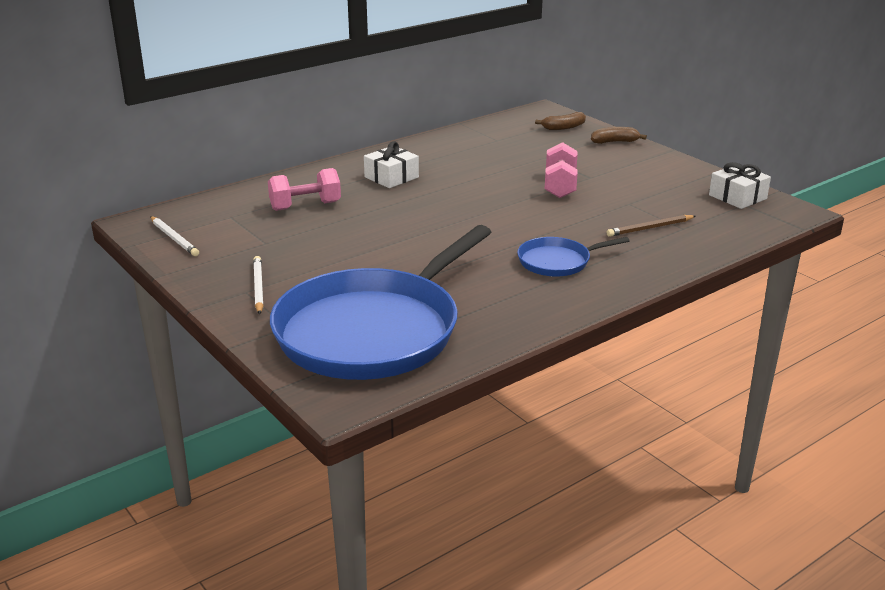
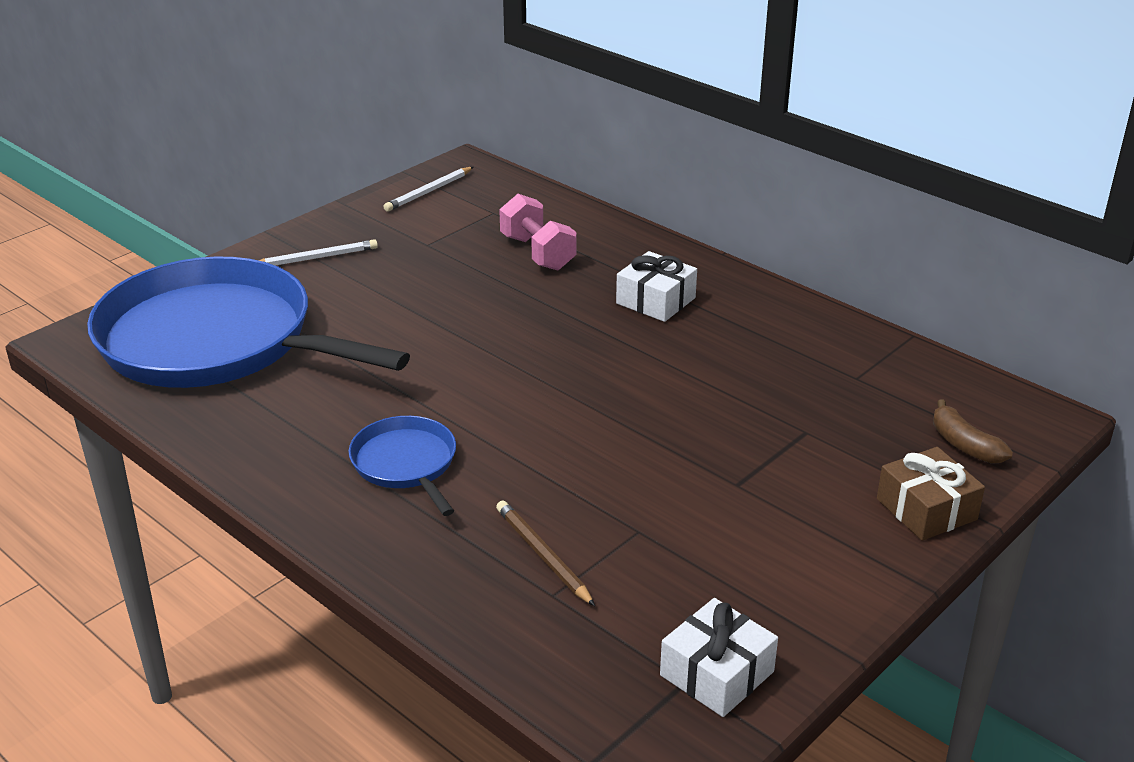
camera: 80 degrees right, 5 degrees up
pink dumbbell [545,142,578,198] -> none
brown banana [591,127,647,144] -> brown gift [877,447,985,541]

